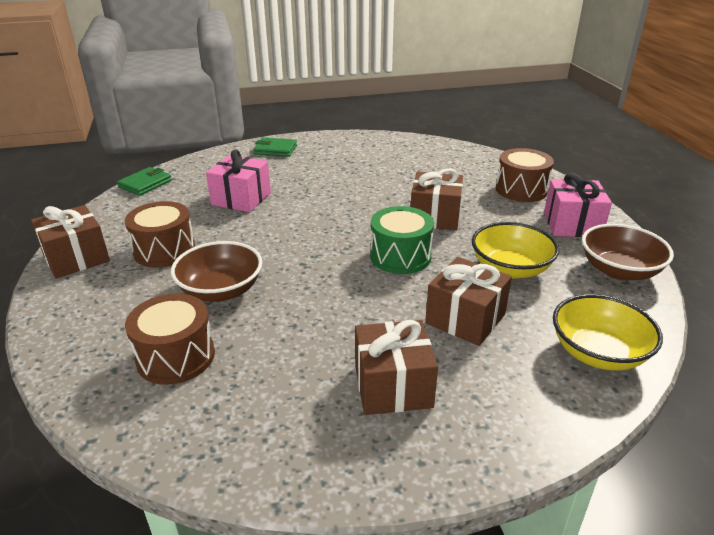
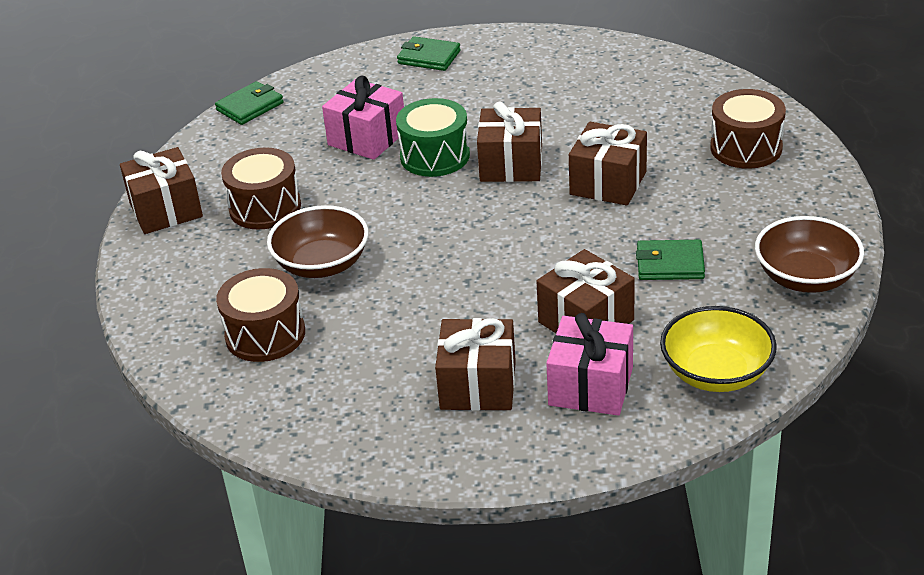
camera: 15 degrees right, 5 degrees up
green drum [370,206,434,274] -> green drum moved to [396,98,470,177]
yellow bowl [472,222,559,278] -> green wallet [636,240,705,280]
pink gift [544,173,612,237] -> pink gift moved to [546,313,633,416]
none -> brown gift [477,101,542,182]

